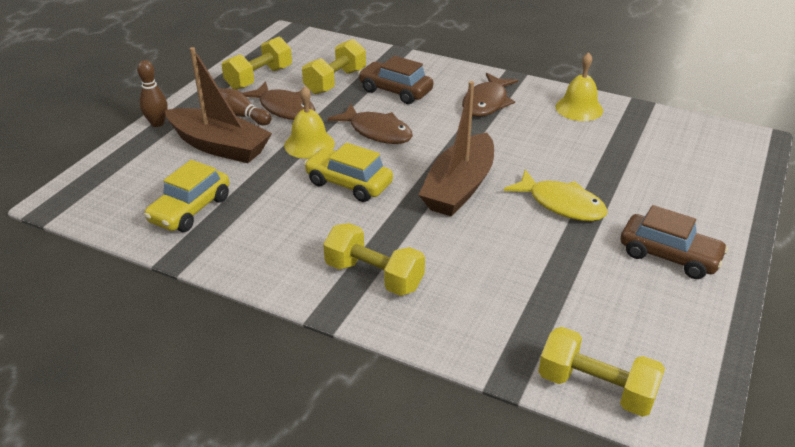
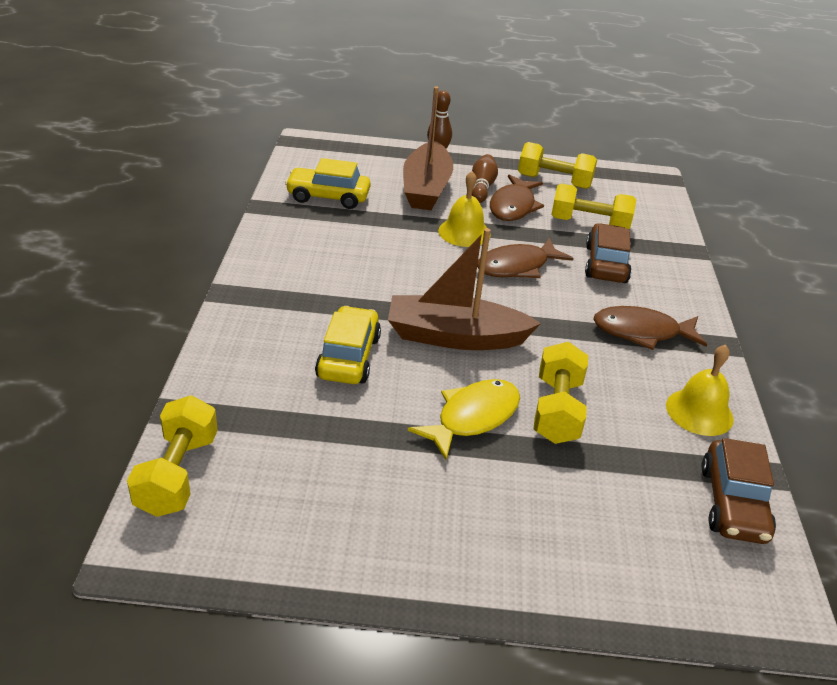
camera: 65 degrees right, 0 degrees up
yellow car [304,143,393,202] -> yellow car moved to [315,306,381,384]
yellow dumbbell [323,223,425,296] -> yellow dumbbell moved to [534,342,588,444]
brown fish [327,104,413,144] -> brown fish turned 45 degrees clockwise [477,238,574,278]
yellow fish [504,170,608,221] -> yellow fish turned 150 degrees counterclockwise [408,379,520,460]
brown car [621,205,728,279] -> brown car moved to [701,438,776,544]

